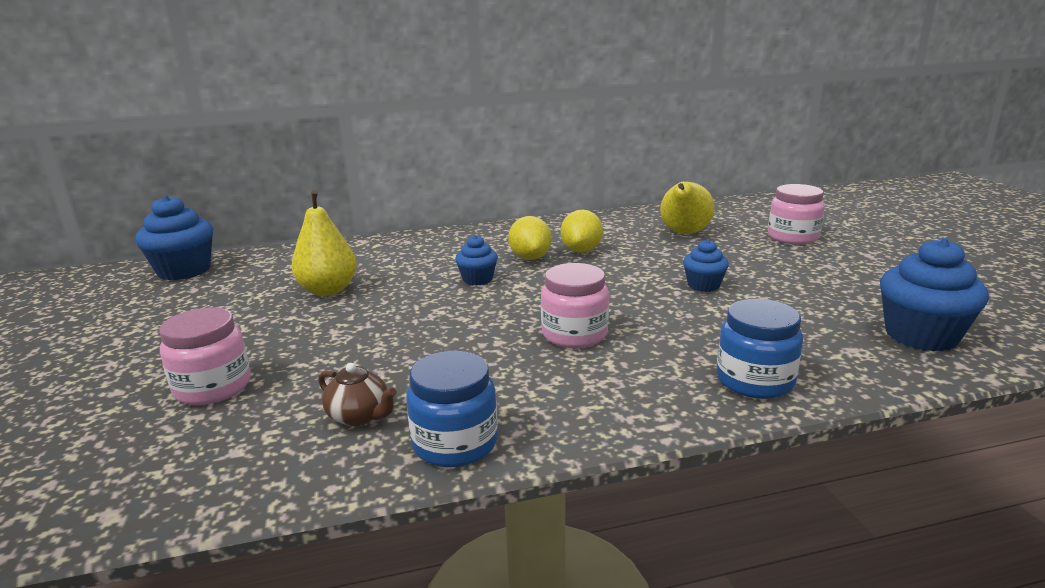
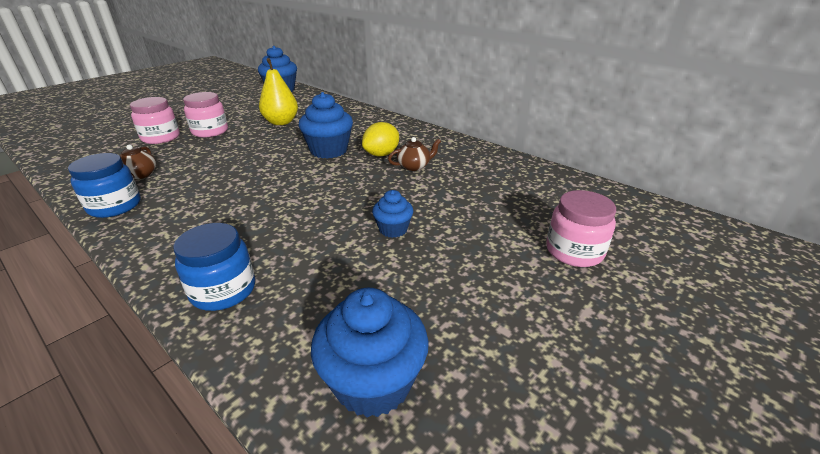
camera: 55 degrees right, 10 degrees up
blue cupcake [455,235,498,286] -> blue cupcake [299,92,353,158], size x1.77
pink jar [541,263,609,348] -> pink jar moved to [183,92,228,137]
yellow lemon [561,210,603,253] -> brown teapot [388,137,441,171]
yellow pear [660,182,715,234] -> none

